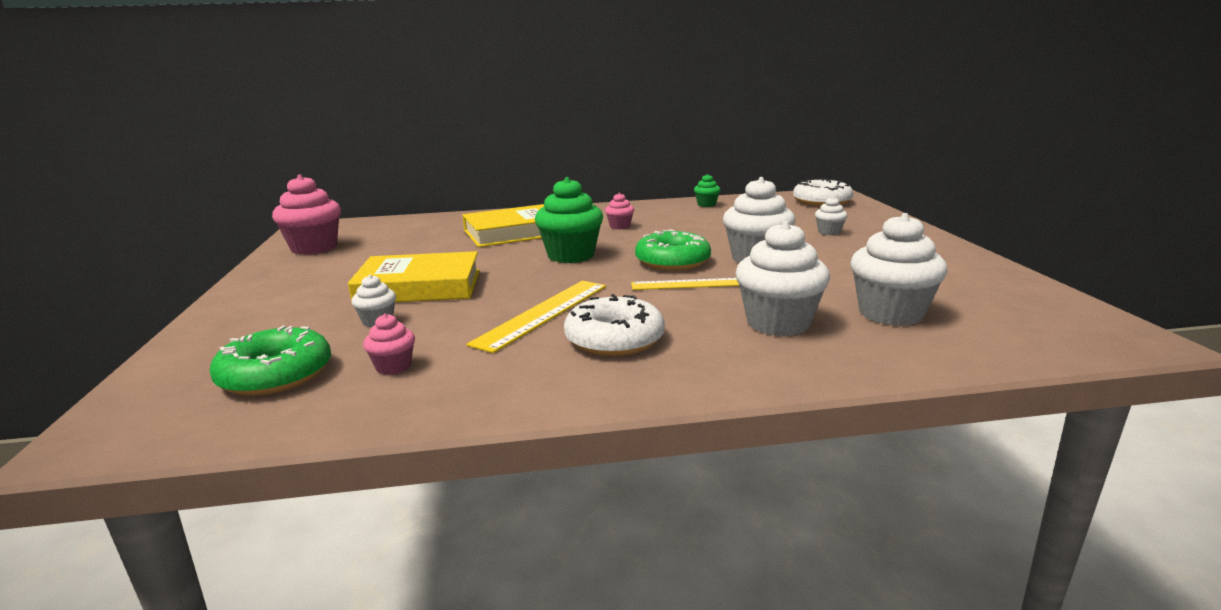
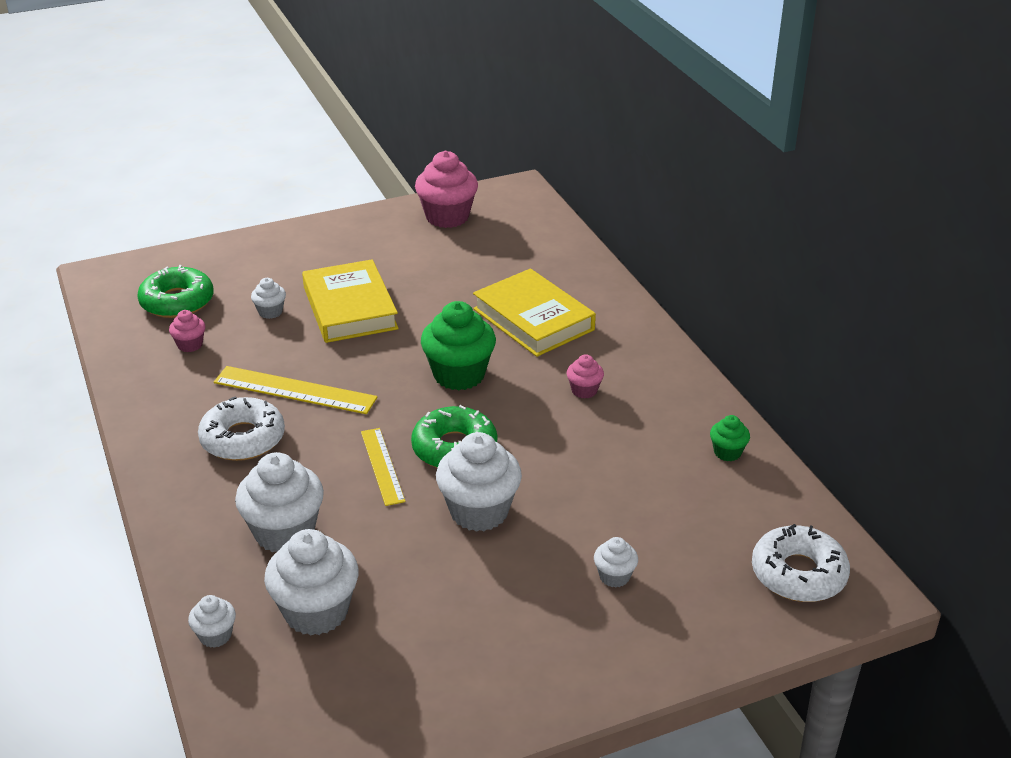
camera: 75 degrees right, 15 degrees up
none -> white cupcake [188,595,236,648]

